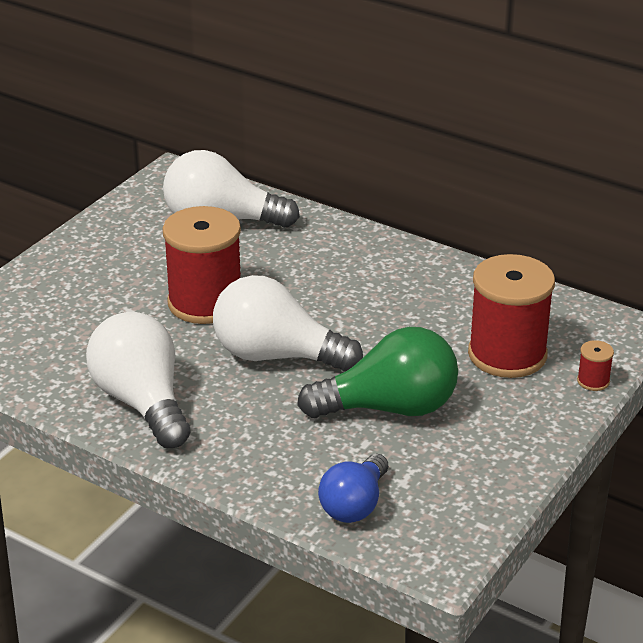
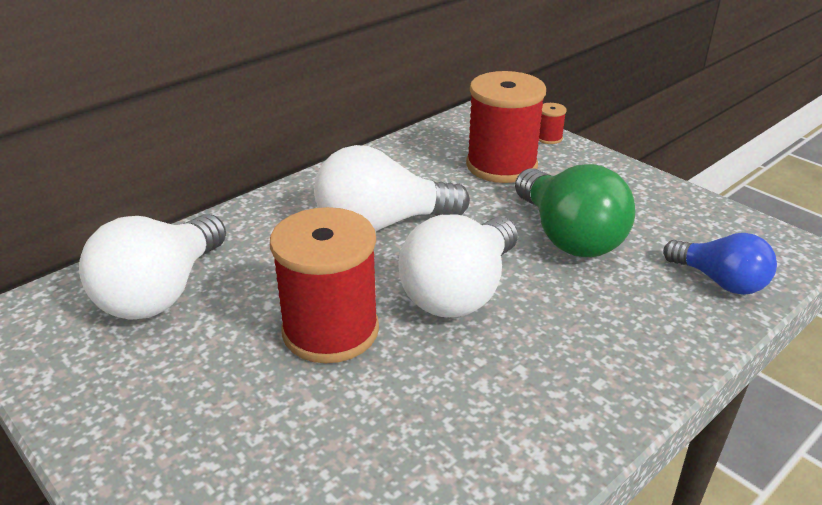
camera: 75 degrees left, 0 degrees up
white light bulb [86,312,191,448] -> white light bulb moved to [314,145,470,232]
green light bulb [297,327,458,418] -> green light bulb turned 150 degrees clockwise [515,164,635,257]

